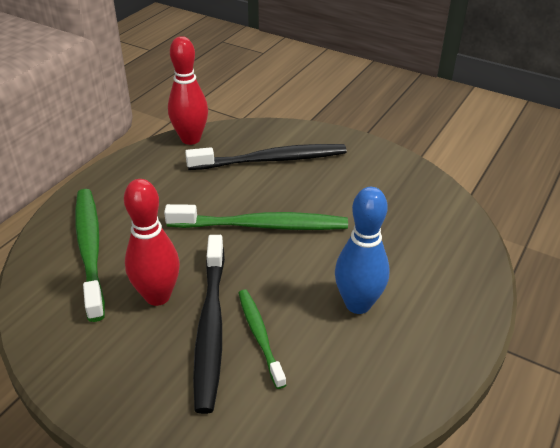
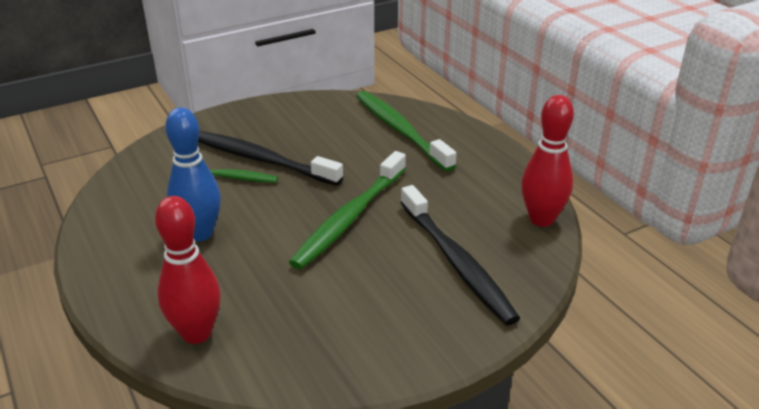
camera: 120 degrees right, 5 degrees down
green toothbrush [75,189,105,322] -> green toothbrush turned 135 degrees counterclockwise [356,91,457,171]
red bowling pin [124,179,180,306] -> red bowling pin moved to [155,196,221,344]
black toothbrush [185,144,346,170] -> black toothbrush turned 45 degrees counterclockwise [401,185,520,325]

